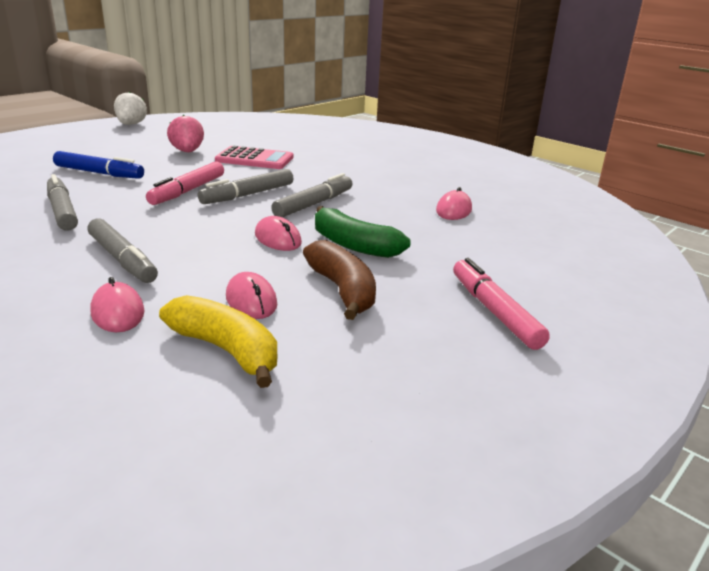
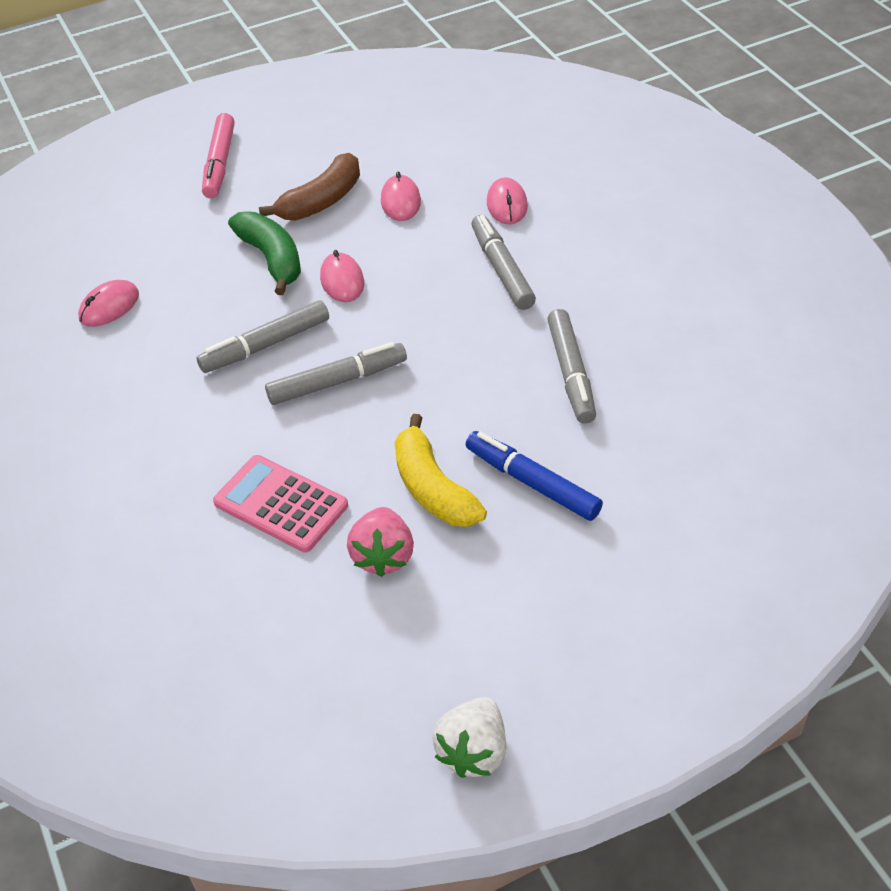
camera: 155 degrees left, 20 degrees up
pink marker [146,162,224,205] -> none
yellow banana [159,295,277,388] -> yellow banana moved to [395,414,487,527]
brown banana [303,240,376,320] -> brown banana turned 135 degrees counterclockwise [259,153,360,221]

